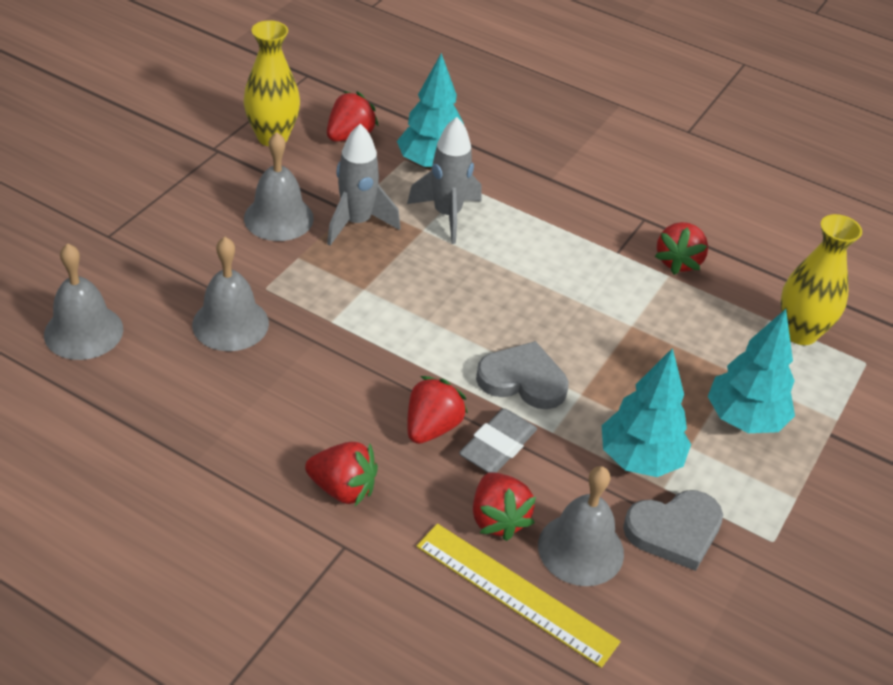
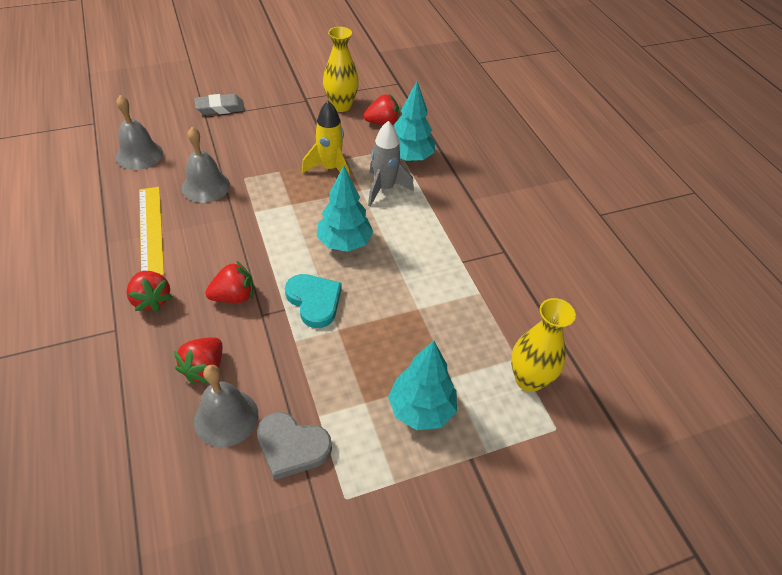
camera: 40 degrees right, 5 degrees up
grey bell [244,132,314,241] -> none
grey rocket [327,124,400,245] -> yellow rocket [302,101,350,176]
yellow ruler [416,524,621,668] -> yellow ruler moved to [139,187,164,275]
grey eraser [459,409,537,473] -> grey eraser moved to [195,94,245,115]
grey heart [476,341,569,409] -> turquoise heart [285,274,342,328]
turquoise tree [602,348,691,477] -> turquoise tree moved to [317,165,373,252]
red strawberry [655,222,708,275] -> none

